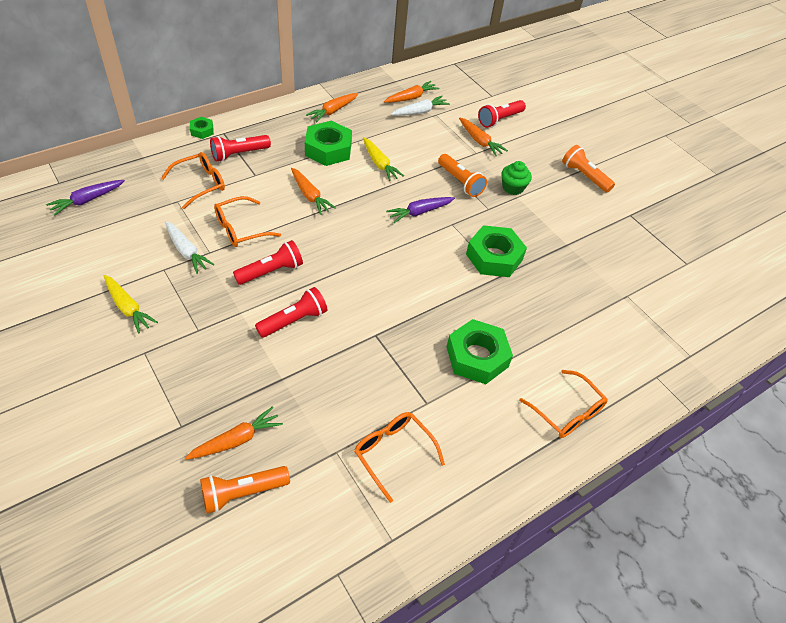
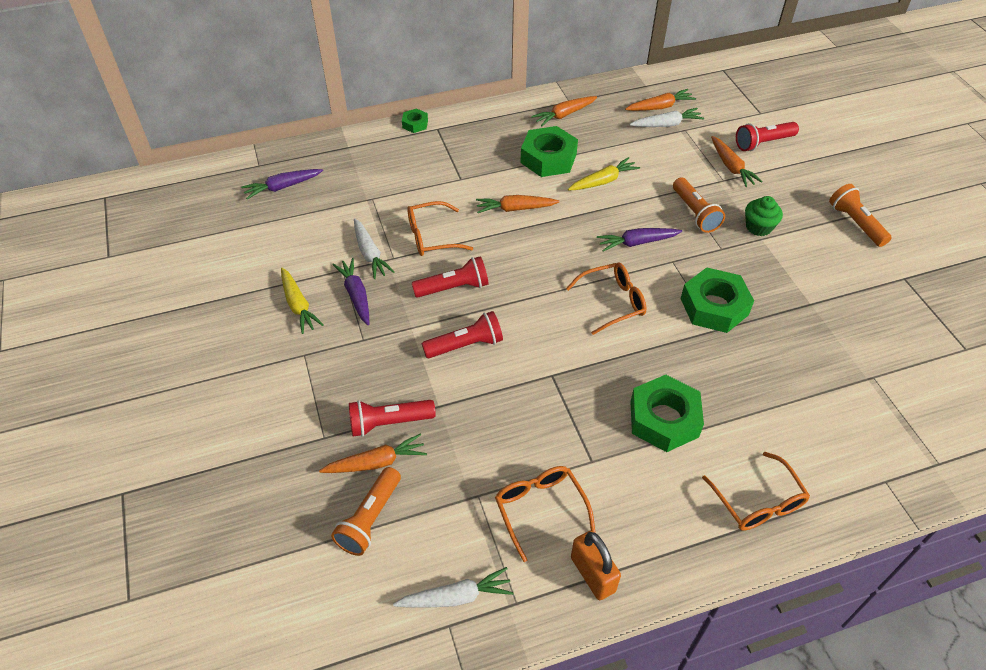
camera: 20 degrees right, 0 degrees up
orange glasses [161,152,225,209] -> orange glasses moved to [566,262,646,335]
orange flashlight [200,466,290,514] -> orange flashlight turned 60 degrees counterclockwise [331,467,401,556]
red flashlight [210,135,271,162] -> red flashlight moved to [349,400,436,437]
orange carrot [291,168,336,215] -> orange carrot turned 105 degrees clockwise [476,195,560,213]
yellow carrot [363,137,404,181] -> yellow carrot turned 105 degrees counterclockwise [568,157,640,191]
none -> purple carrot [332,258,369,325]
none -> white carrot [393,567,513,608]
none -> orange padlock [571,531,621,600]

